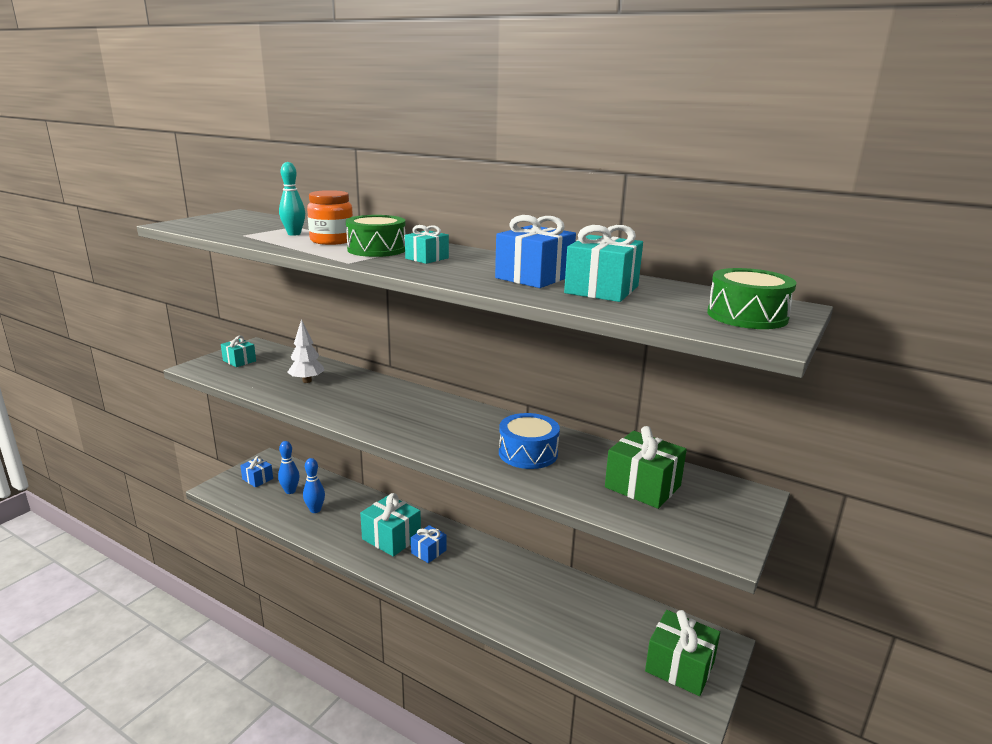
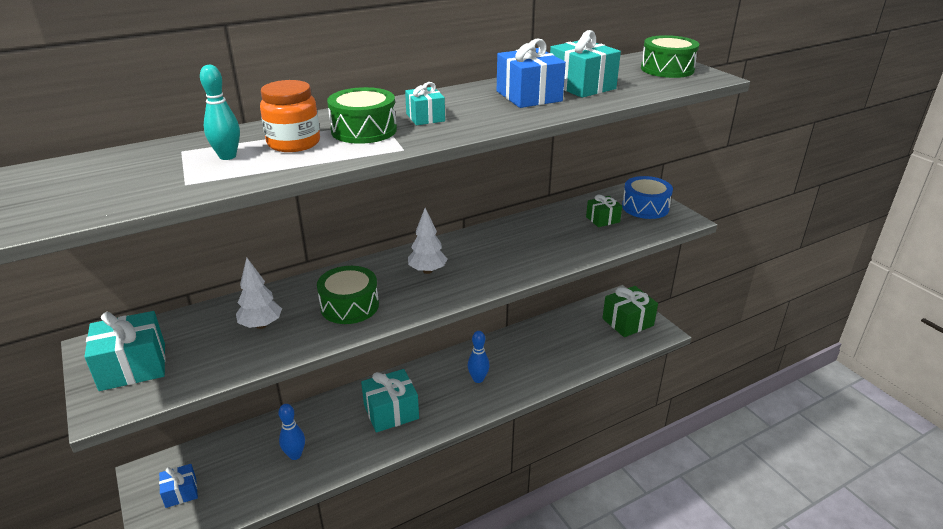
camera: 60 degrees left, 10 degrees up
turquoise gift [221,335,256,367] -> turquoise gift [84,311,166,391], size x1.70
blue bowling pin [278,441,300,494] -> blue bowling pin moved to [468,331,490,383]
blue gift [411,525,447,563] -> none
blue drum [499,413,560,469] -> blue drum moved to [622,176,673,219]
green gift [605,426,687,509] -> green gift [586,195,622,227], size x0.59
none -> green drum [317,266,379,324]
none -> white tree [408,208,447,274]

